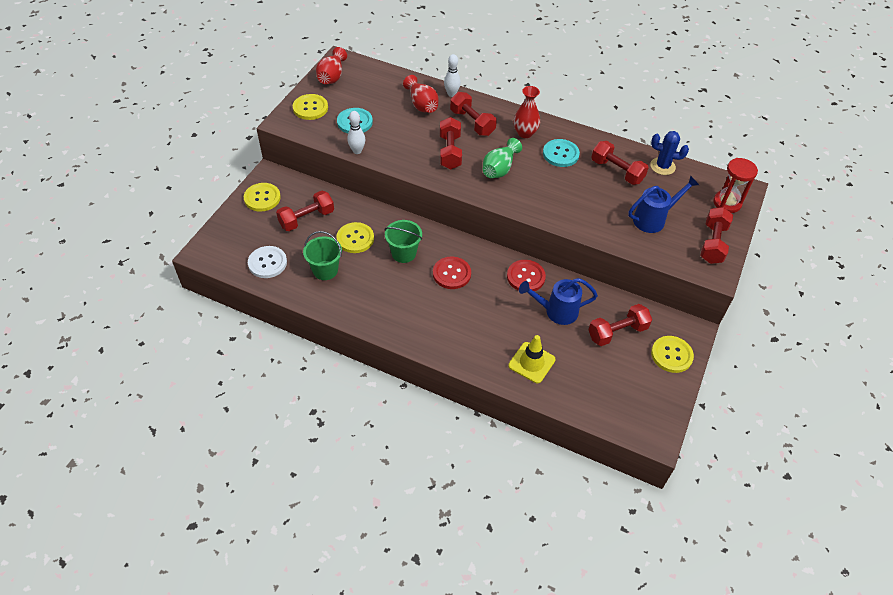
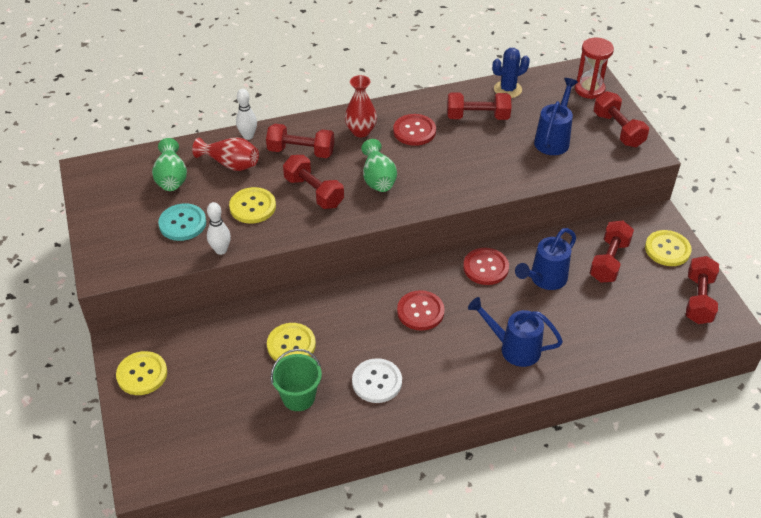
camera: 40 degrees left, 5 degrees down
white button [248,246,287,278] -> white button moved to [352,358,402,403]
red dumbbell [276,191,334,231] -> red dumbbell moved to [686,256,719,324]
yellow button [293,94,328,120] -> yellow button moved to [229,187,276,224]
red vase [316,47,347,84] -> none
green bucket [384,220,422,263] -> none
yellow traffic cone [508,335,555,383] -> none
turquoise button [543,139,580,167] -> red button [393,114,436,146]
none -> green vase [152,138,187,191]
none -> blue watering can [468,297,563,367]

